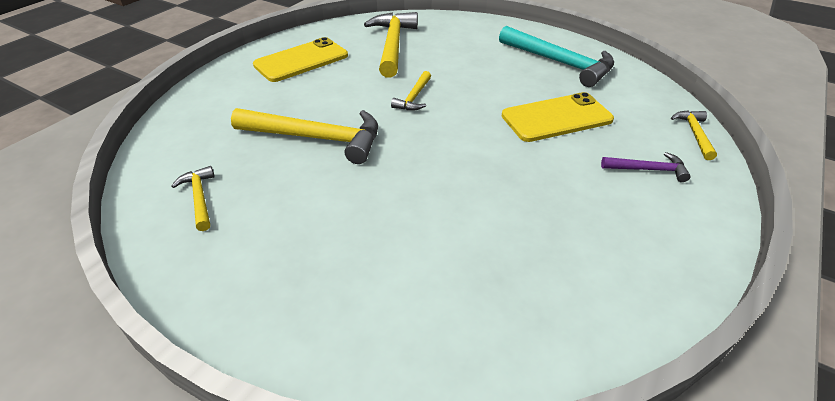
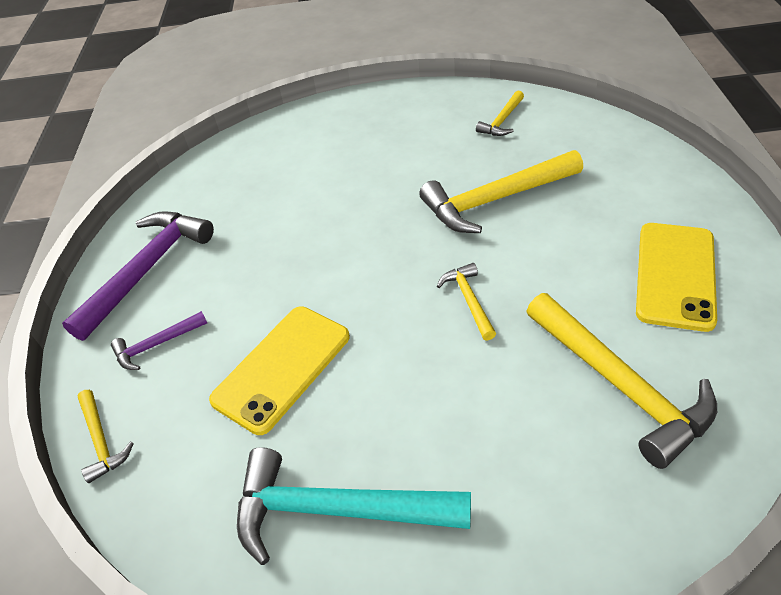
camera: 150 degrees right, 5 degrees up
yellow hammer [171,166,215,231] -> yellow hammer turned 90 degrees clockwise [476,91,524,136]
none -> purple hammer [62,211,214,341]

